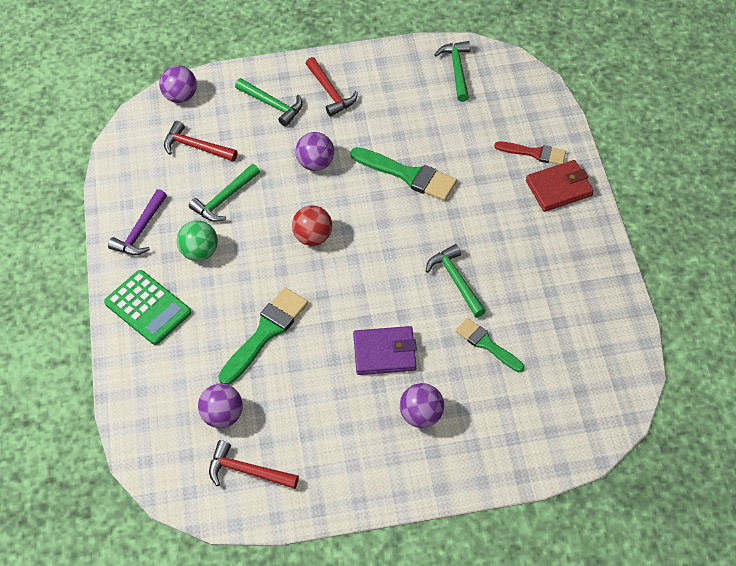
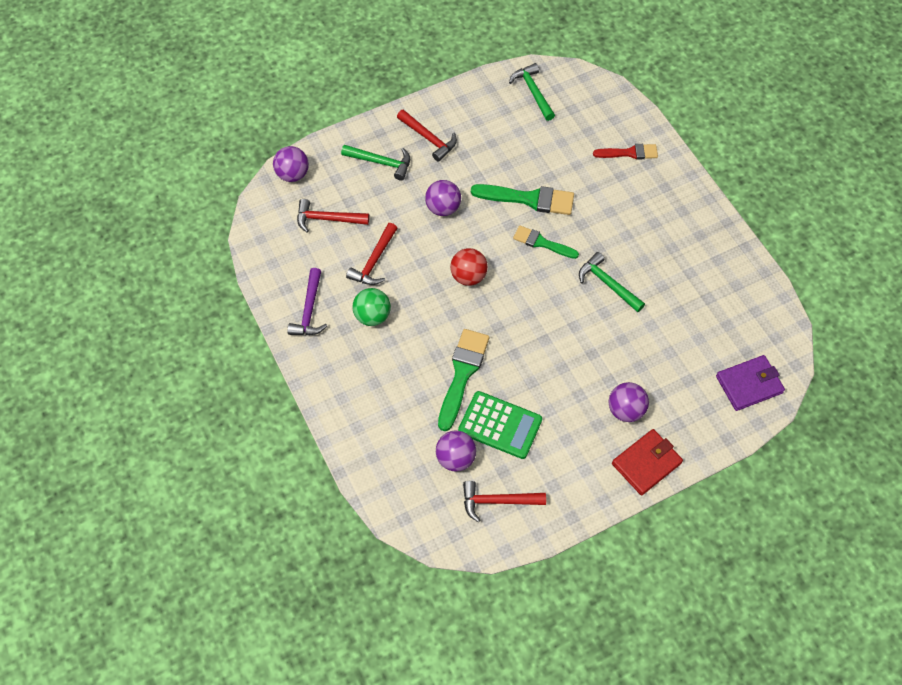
camera: 20 degrees left, 5 degrees up
green calculator [104,270,191,345] -> green calculator moved to [458,391,542,459]
green hammer [189,164,260,222] -> red hammer [346,223,397,285]
purple wallet [353,326,417,375] -> purple wallet moved to [716,355,785,411]
green brush [456,318,524,372] -> green brush moved to [513,226,579,259]
red wallet [526,160,594,212] -> red wallet moved to [612,429,683,495]

